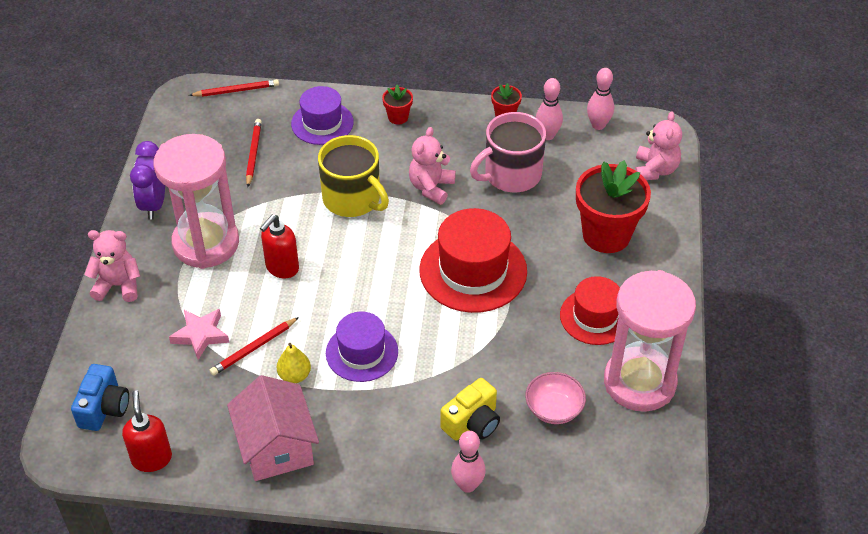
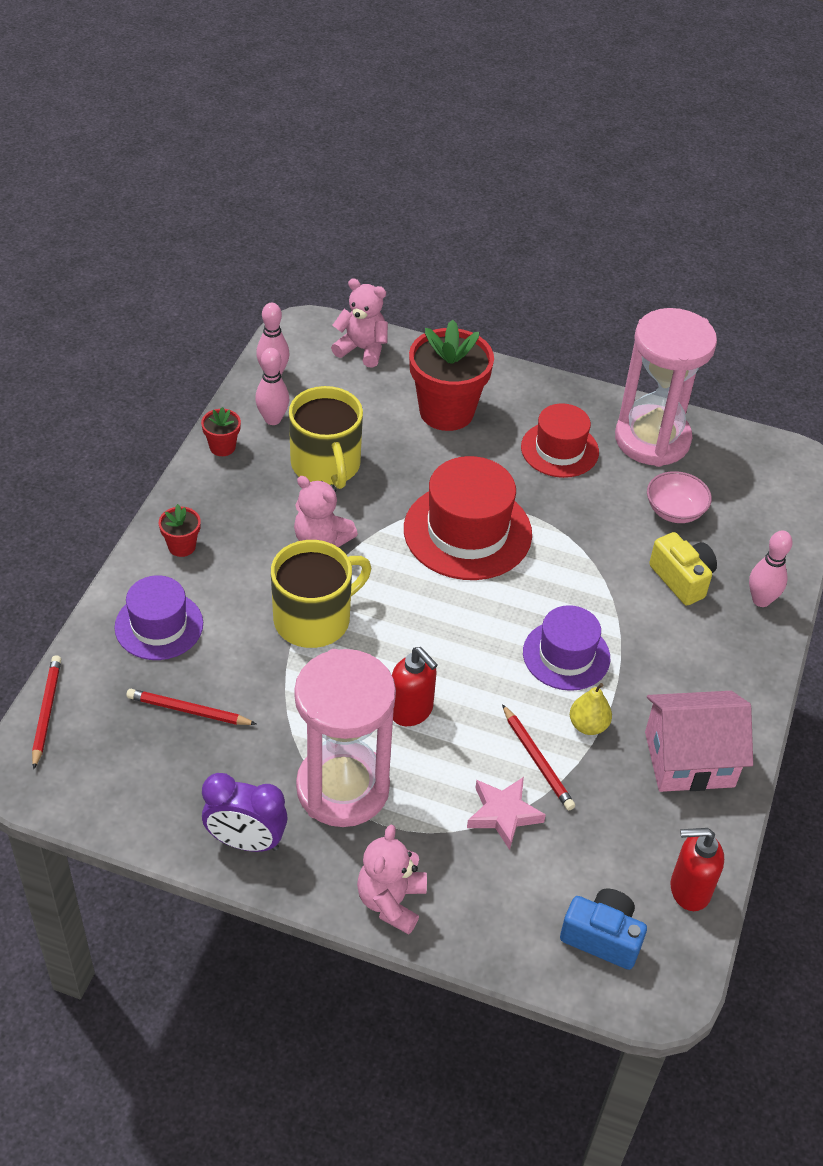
camera: 80 degrees left, 0 degrees up
pink mug [470,112,546,192] -> yellow mug [289,386,363,489]

